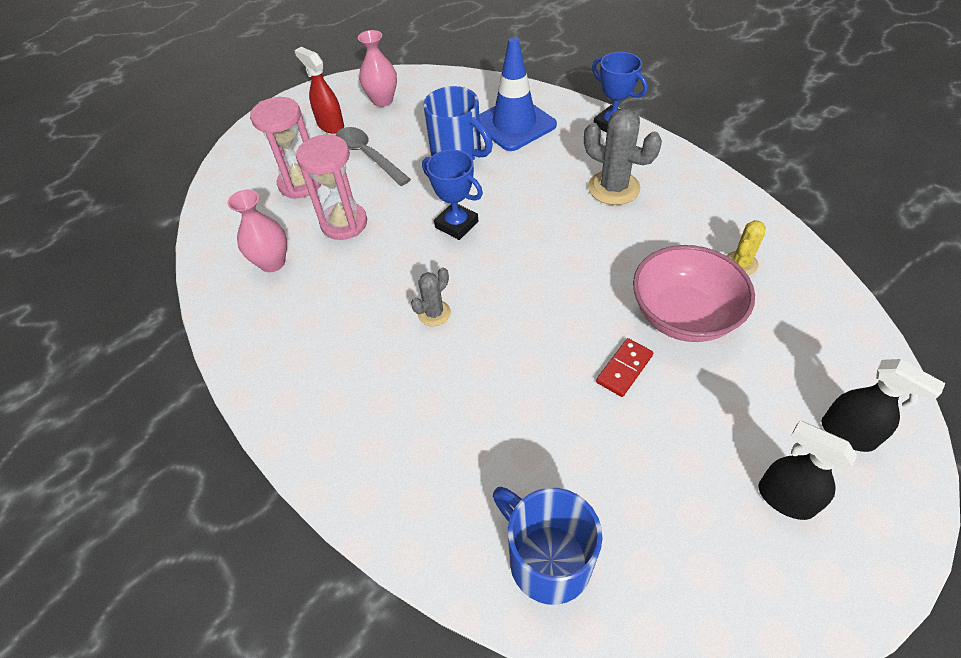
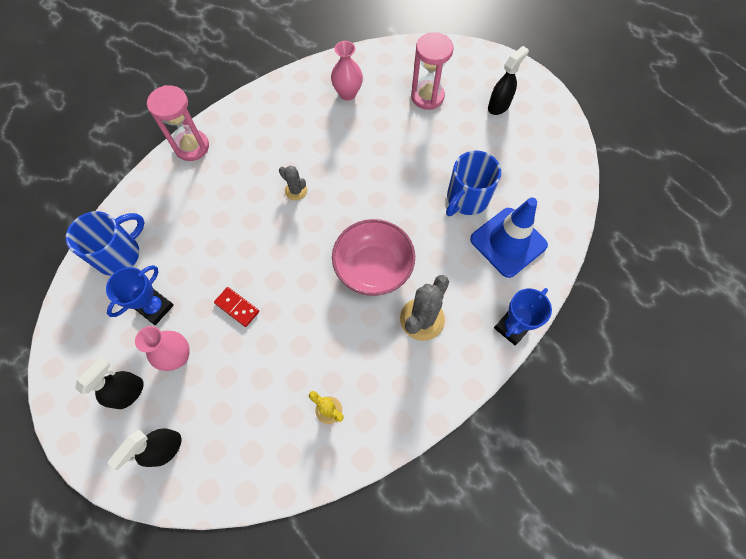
camera: 85 degrees right, 15 degrees up
red spray bottle [294,47,344,134] -> black spray bottle [488,46,529,115]
pink hourglass [295,134,367,240] -> pink hourglass moved to [147,85,209,161]
grey spoon [336,127,411,186] -> none
pink vase [358,30,397,107] -> pink vase moved to [135,326,190,371]
blue trophy [422,150,483,240] -> blue trophy moved to [106,265,174,325]
pink bowl [633,245,755,342] -> pink bowl moved to [332,219,415,296]

